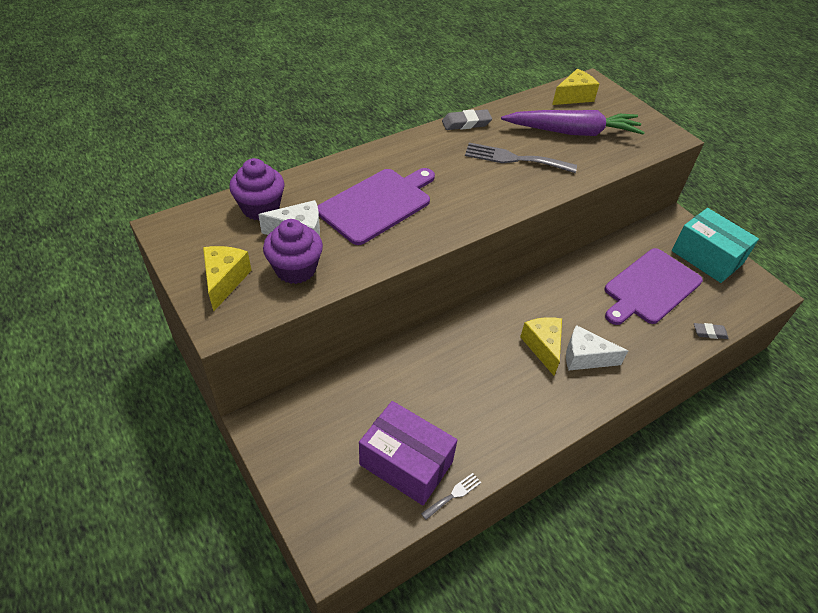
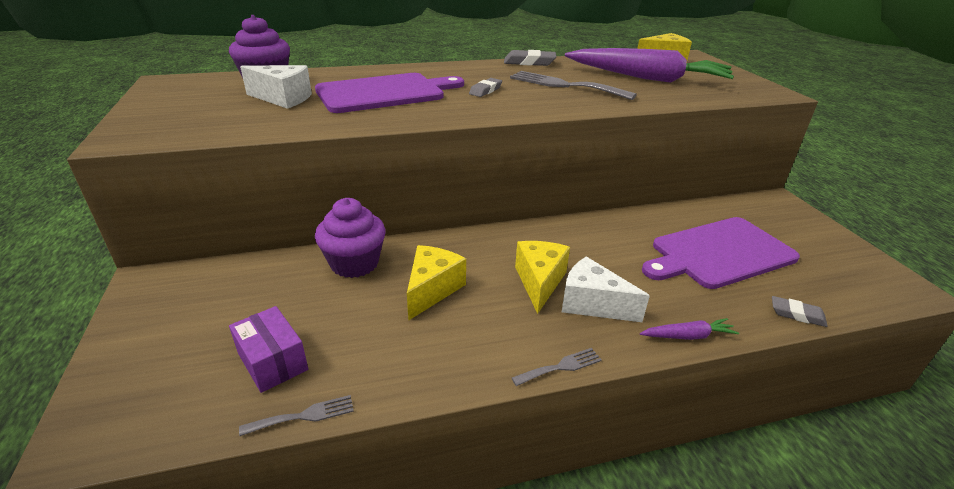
camera: 20 degrees right, 15 degrees down
yellow cheese [203,246,252,311] -> yellow cheese moved to [407,245,466,321]
purple cupcake [263,219,323,284] -> purple cupcake moved to [315,198,386,278]
purple box [359,401,457,505] -> purple box [229,306,308,393], size x0.59
turquoise box [672,208,759,283] -> none
none -> grey eraser [469,78,502,97]
none -> grey fork [512,348,602,386]
none -> purple carrot [640,318,739,340]

